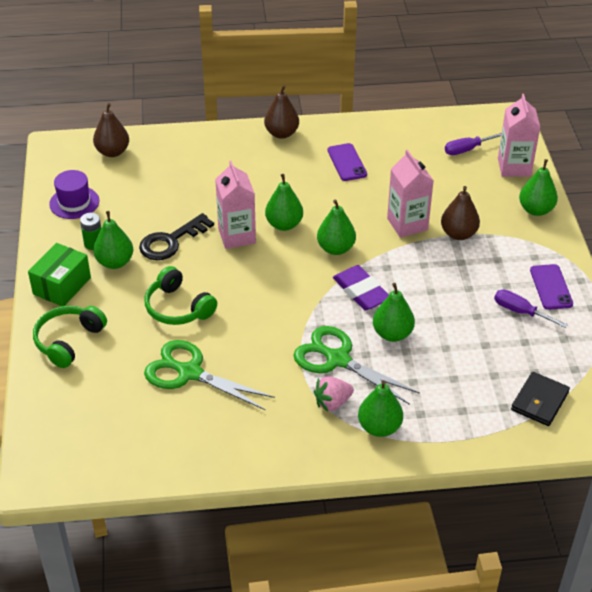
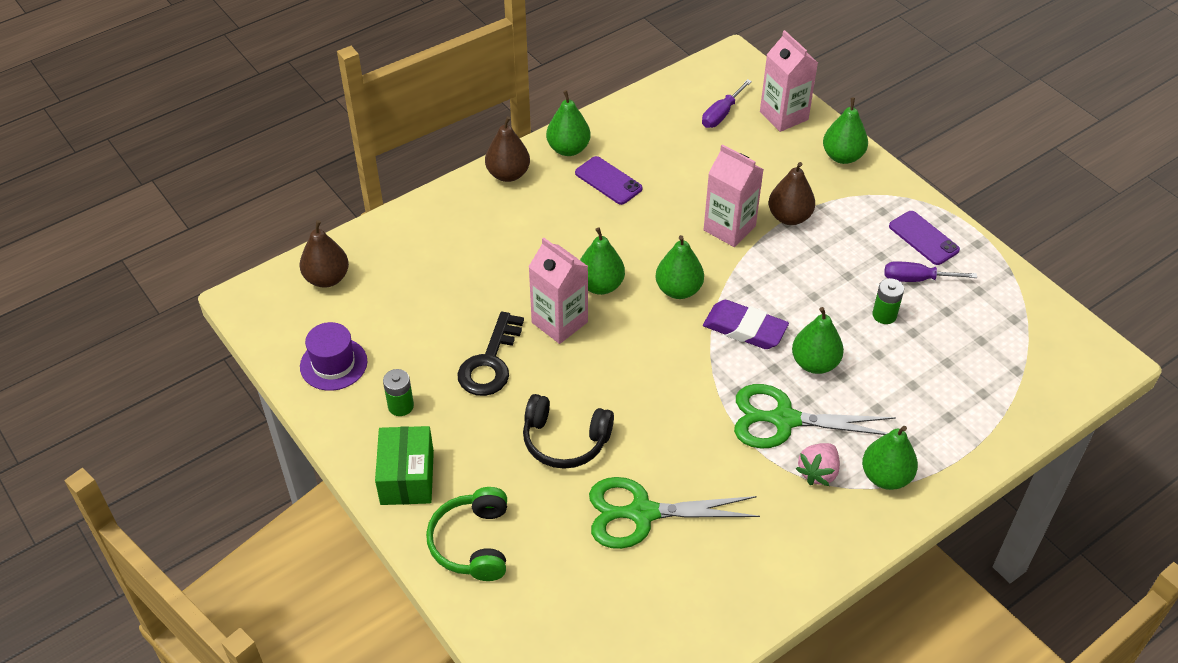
camera: 30 degrees left, 5 degrees up
green pear [93,211,133,269] -> green pear moved to [546,90,591,156]
green headphones [144,266,217,325] -> black headphones [523,394,614,469]
black wallet [511,372,570,426] -> none
none -> green battery [872,278,904,324]

